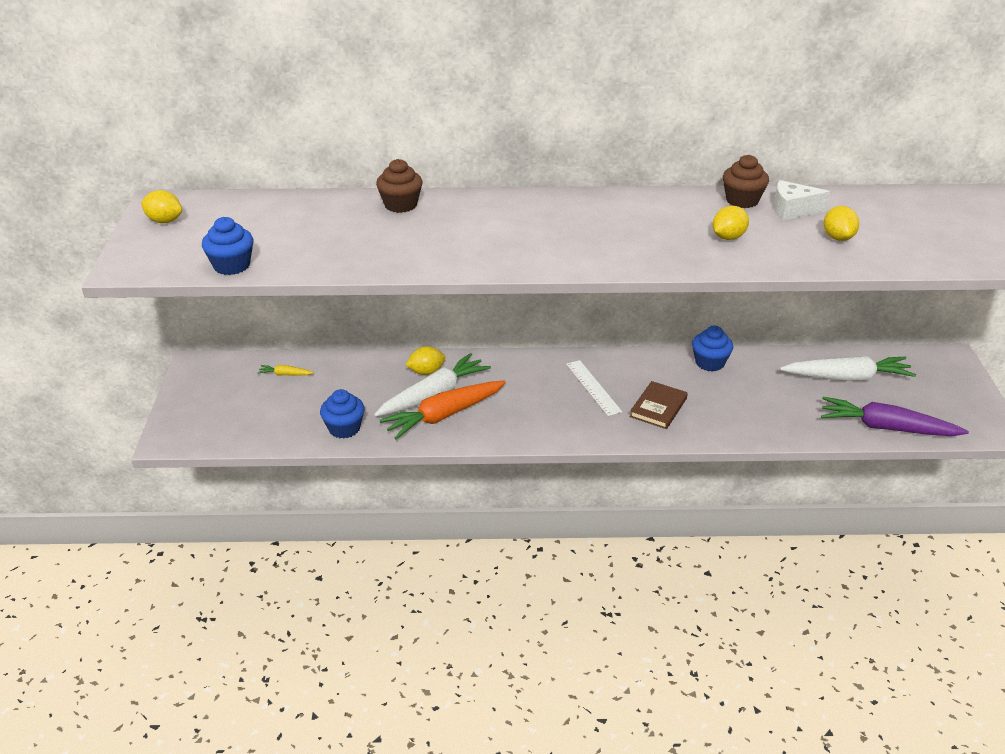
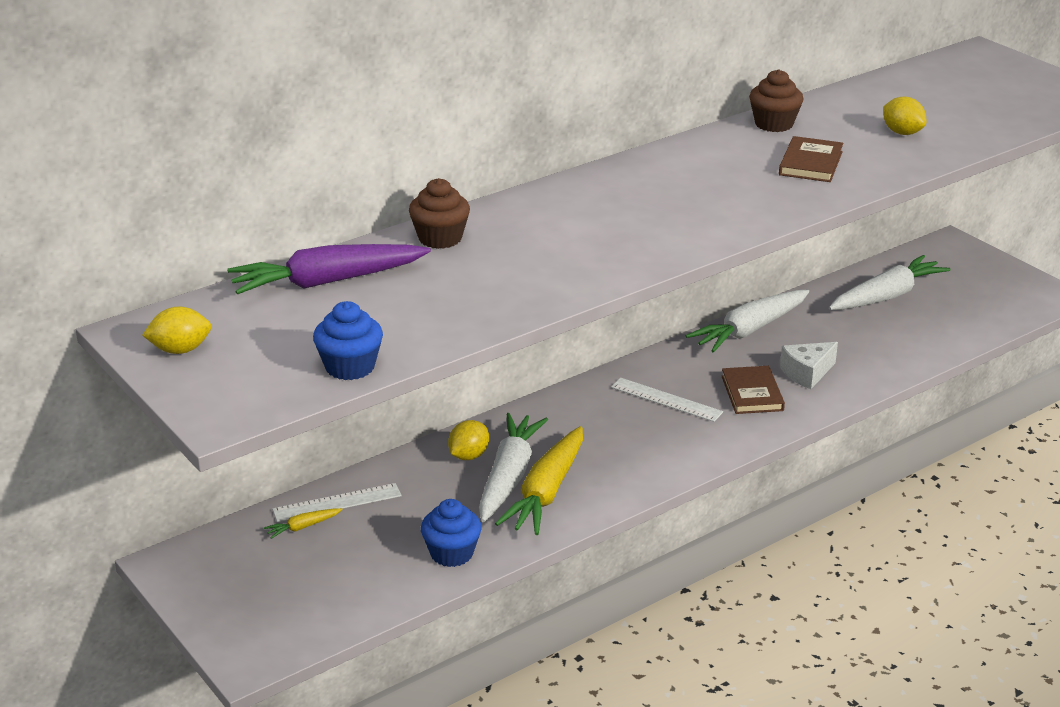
camera: 35 degrees left, 5 degrees down
orange carrot [379,381,506,439] -> yellow carrot [495,426,583,535]
blue cupcake [692,326,733,371] -> white carrot [686,290,809,353]
yellow lemon [713,206,749,240] -> brown book [779,136,843,182]
white cheese [774,180,830,221] -> white cheese moved to [780,342,838,389]
purple carrot [821,397,969,436] -> purple carrot moved to [227,244,431,294]
none -> white ruler [272,483,401,522]

